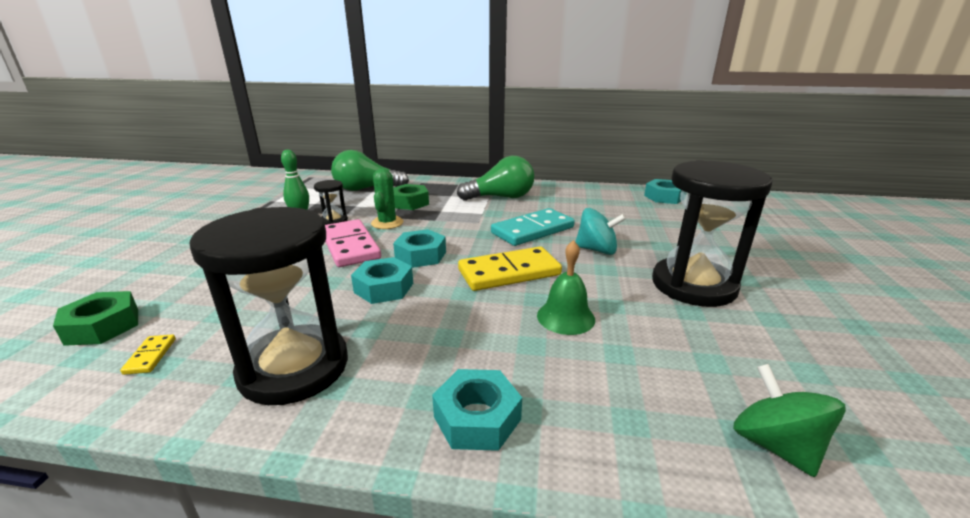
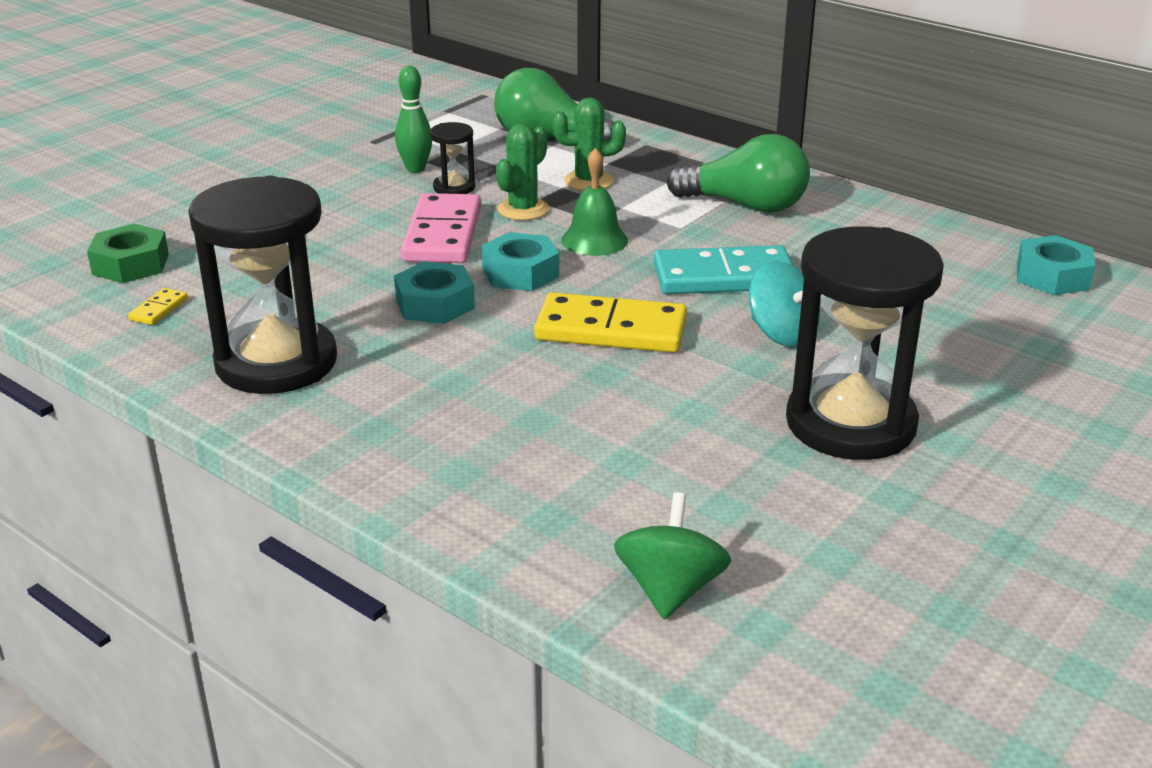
camera: 30 degrees right, 5 degrees up
green nut [393,184,429,210] -> green cactus [552,98,626,191]
turquoise nut [432,369,522,451] -> none
green bell [537,240,595,335] -> green bell moved to [561,148,628,256]

